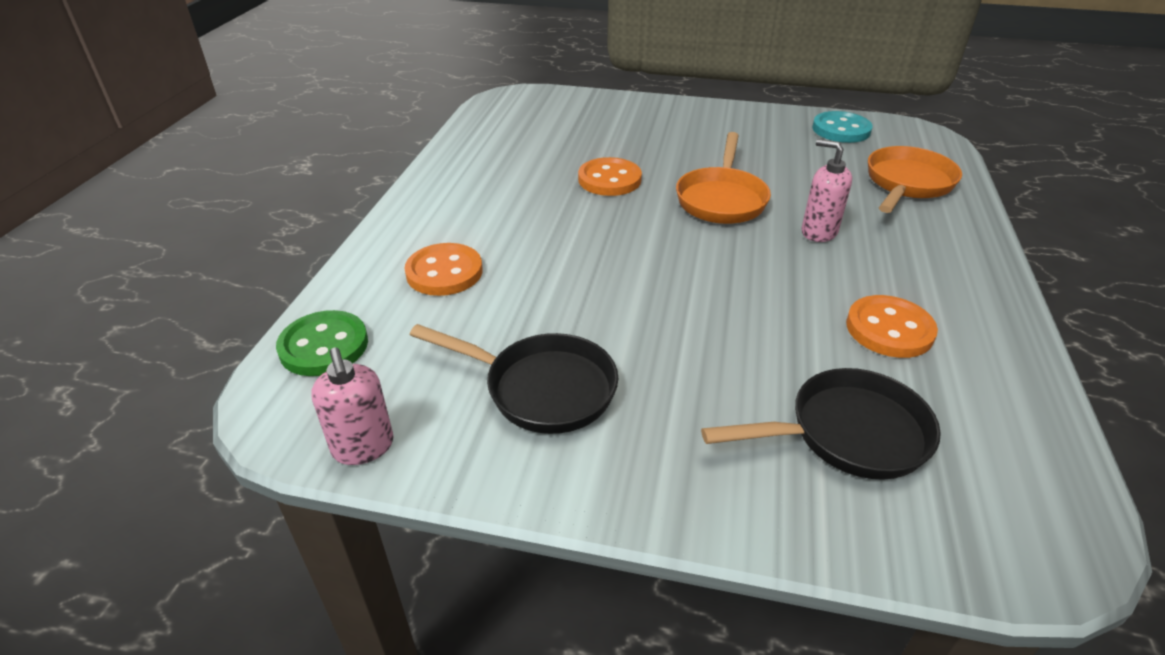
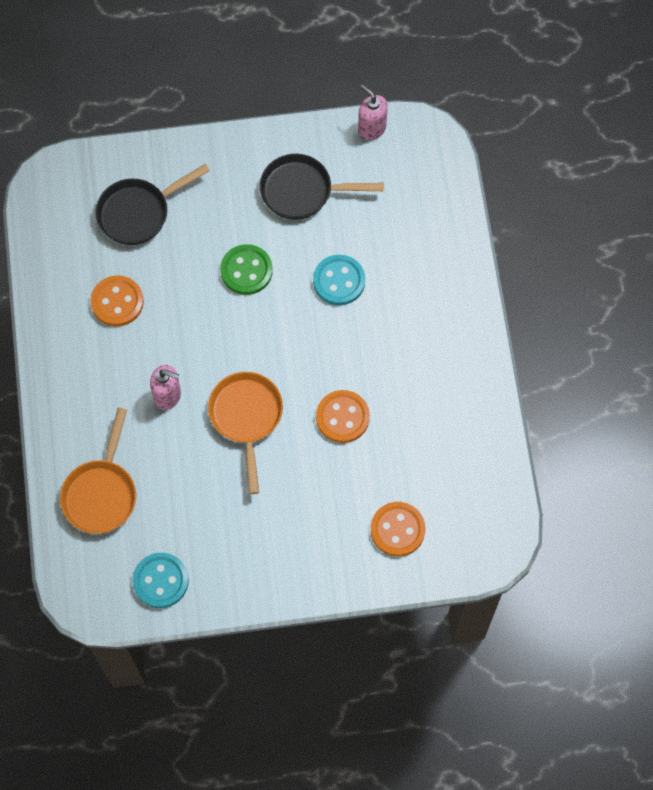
camera: 160 degrees right, 30 degrees up
green button [276,310,368,376] -> green button moved to [220,244,273,295]
orange button [404,243,483,296] -> orange button moved to [371,502,425,557]
none -> turquoise button [313,255,365,305]

